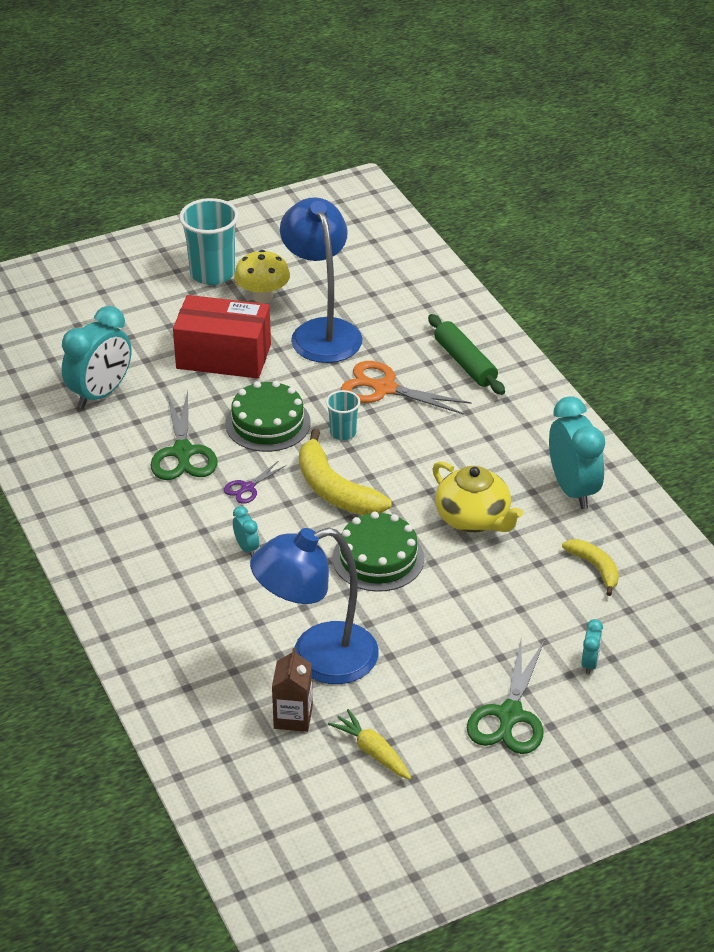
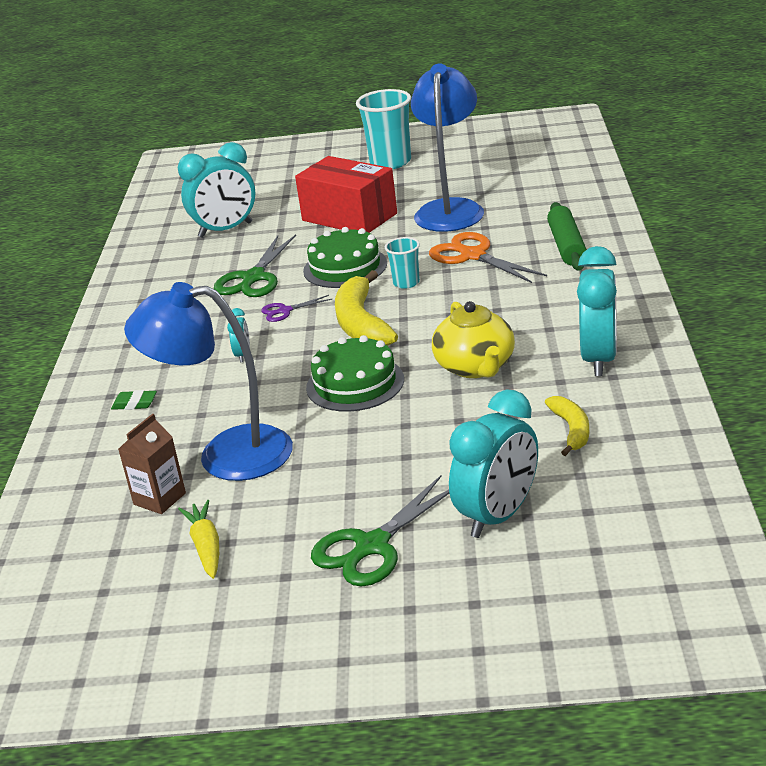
camera: 30 degrees right, 10 degrees down
yellow mushroom [234,250,290,303] -> none
turquoise clock [581,619,603,675] -> turquoise clock [449,390,538,538], size x2.20
none -> green eraser [111,390,157,410]

